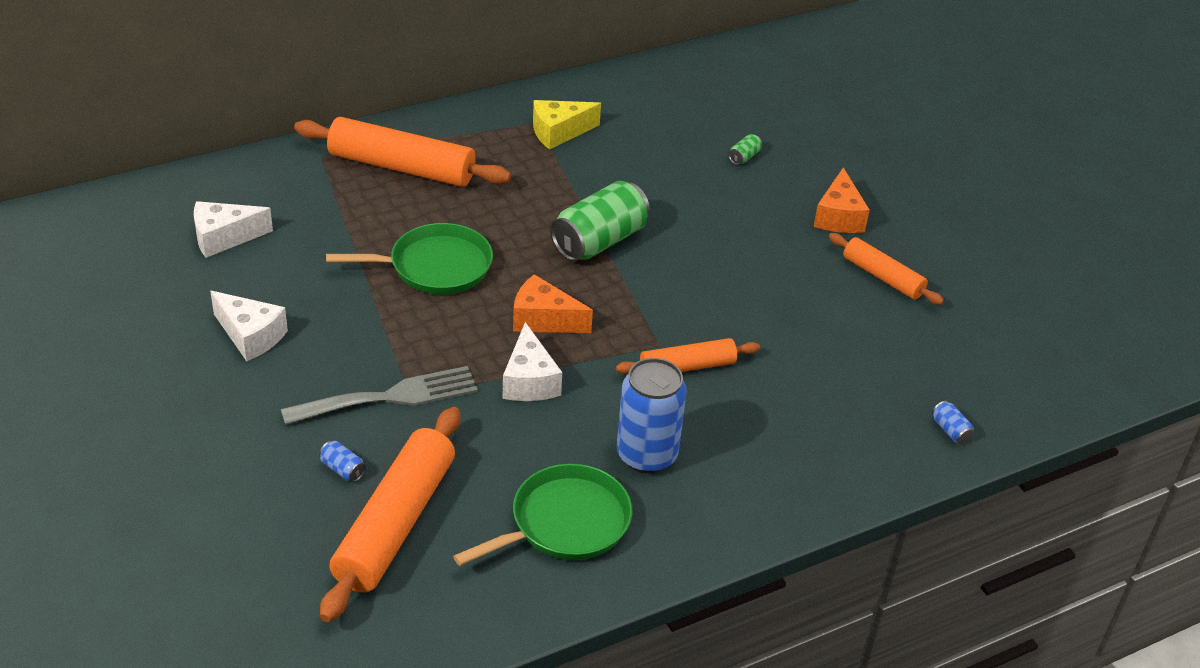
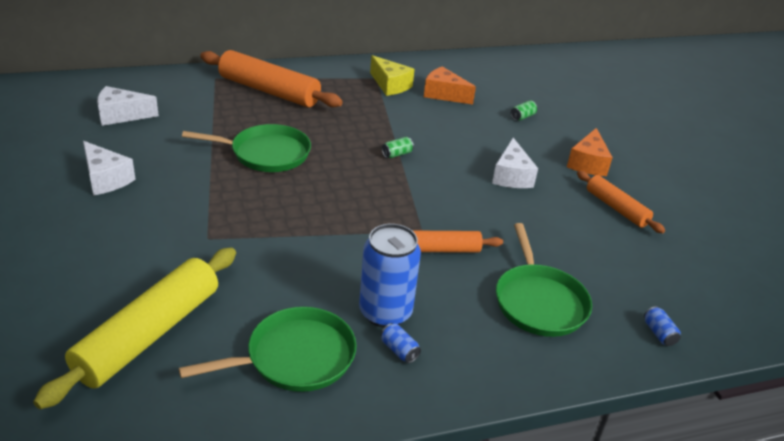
camera: 10 degrees right, 5 degrees down
grey fork [281,366,478,425] -> none
blue can [319,441,366,482] -> blue can moved to [381,323,421,363]
orange rolling pin [320,407,460,622] -> yellow rolling pin [33,247,236,409]
white cheese [502,322,562,401] -> white cheese moved to [492,138,538,188]
orange cheese [513,274,593,333] -> orange cheese moved to [424,66,476,105]
yellow cheese [533,100,601,150] -> yellow cheese turned 120 degrees counterclockwise [370,55,415,96]
green can [550,181,650,261] -> green can [382,137,414,158], size x0.40
none -> green pan [496,223,592,337]

